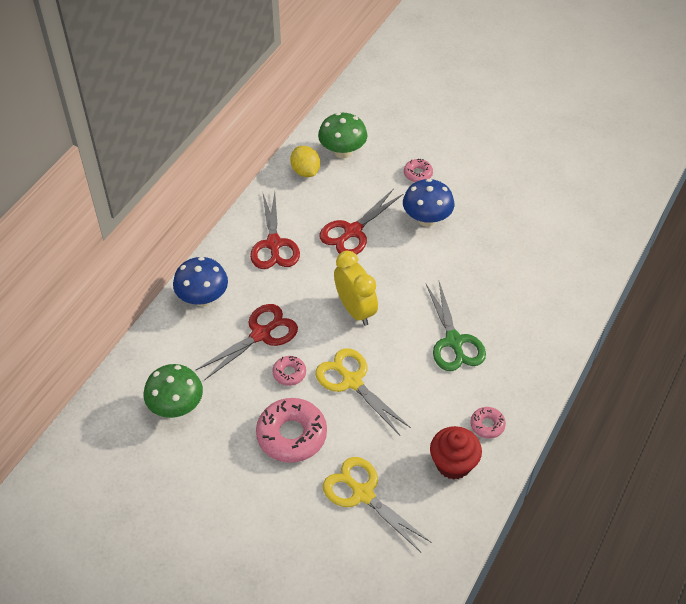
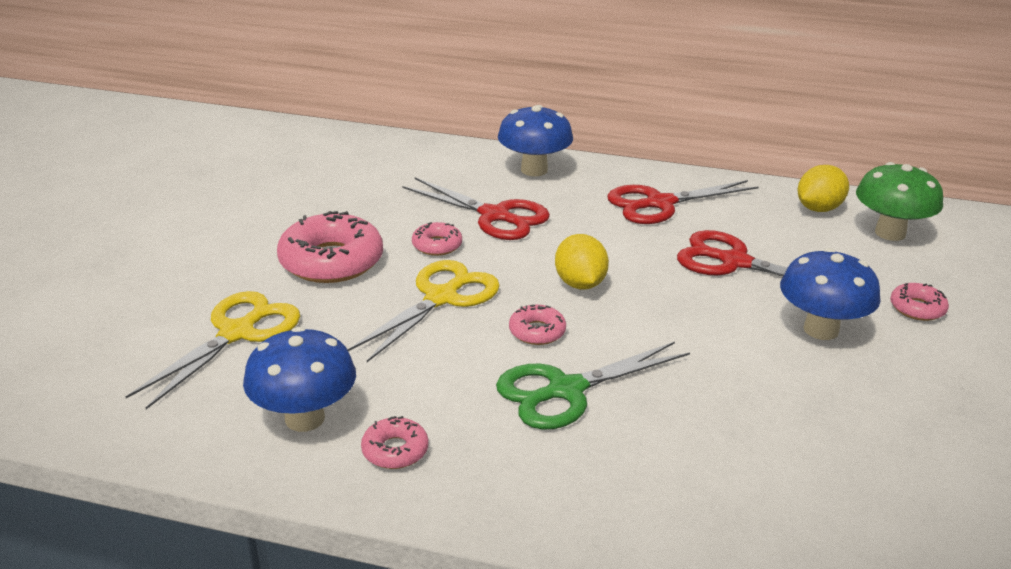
camera: 75 degrees right, 20 degrees down
green mushroom [144,364,203,418] -> none
yellow clock [334,251,378,326] -> yellow lemon [555,234,609,290]
red cupcake [430,426,482,480] -> blue mushroom [243,327,356,432]
none -> pink donut [509,305,566,345]

